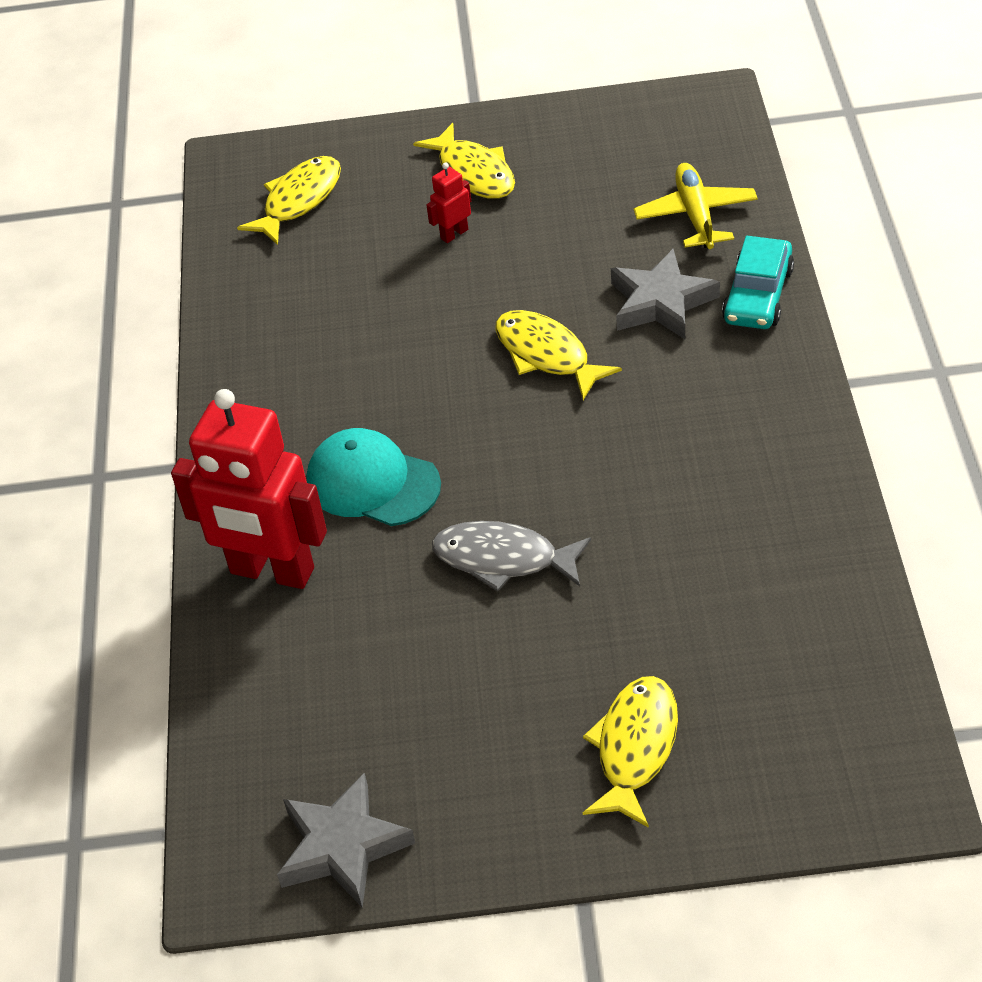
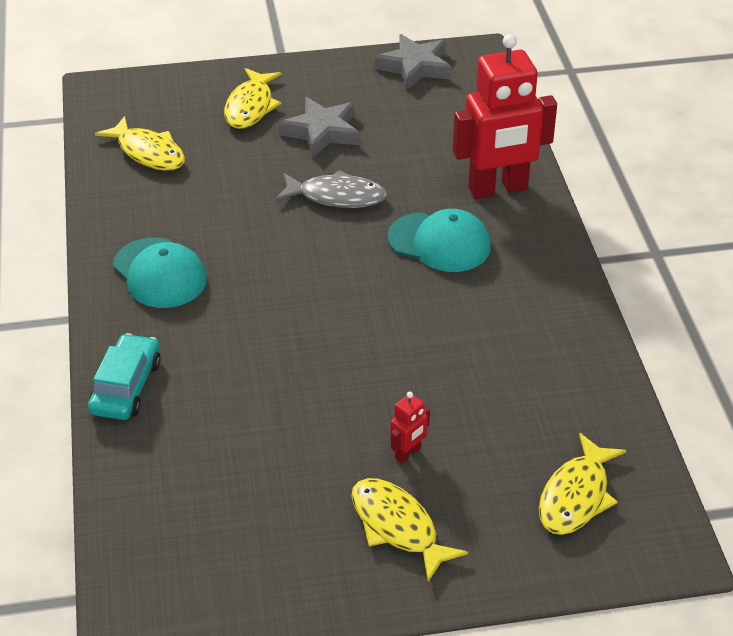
camera: 170 degrees right, 5 degrees down
red robot [171,389,327,589] -> red robot turned 150 degrees clockwise [453,34,557,199]
yellow fish [495,310,622,400] -> yellow fish moved to [95,116,185,171]
grey star [611,249,720,339] -> grey star moved to [279,97,360,157]
yellow plane [634,163,758,249] -> none
none -> turquoise cap [113,237,207,308]

